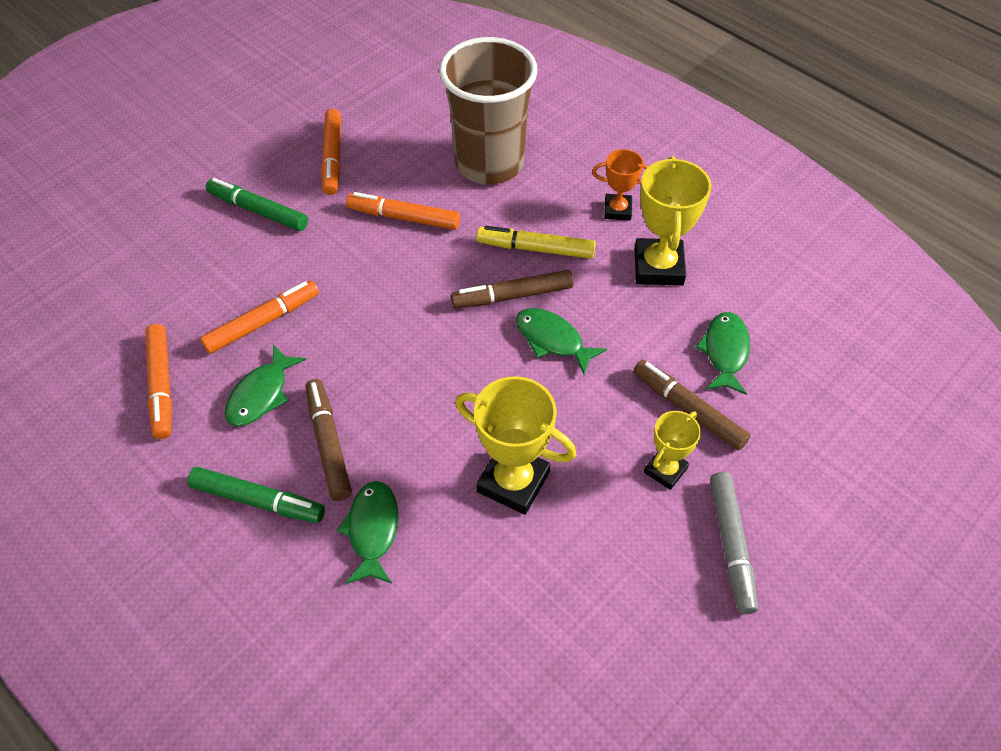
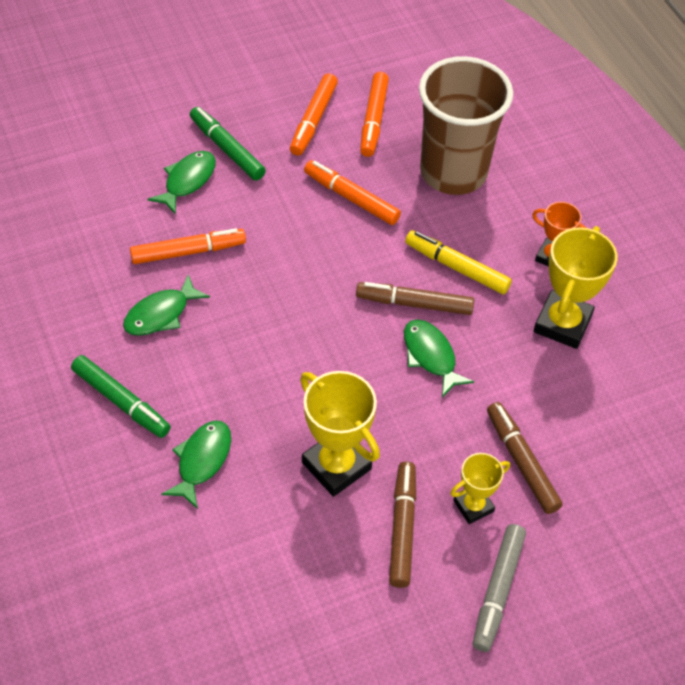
camera: 20 degrees right, 0 degrees up
orange marker [145,324,172,439] -> orange marker moved to [360,72,389,157]
brown marker [305,379,352,501] -> brown marker moved to [389,461,416,588]
green fish [695,312,750,395] -> green fish moved to [147,151,216,215]

